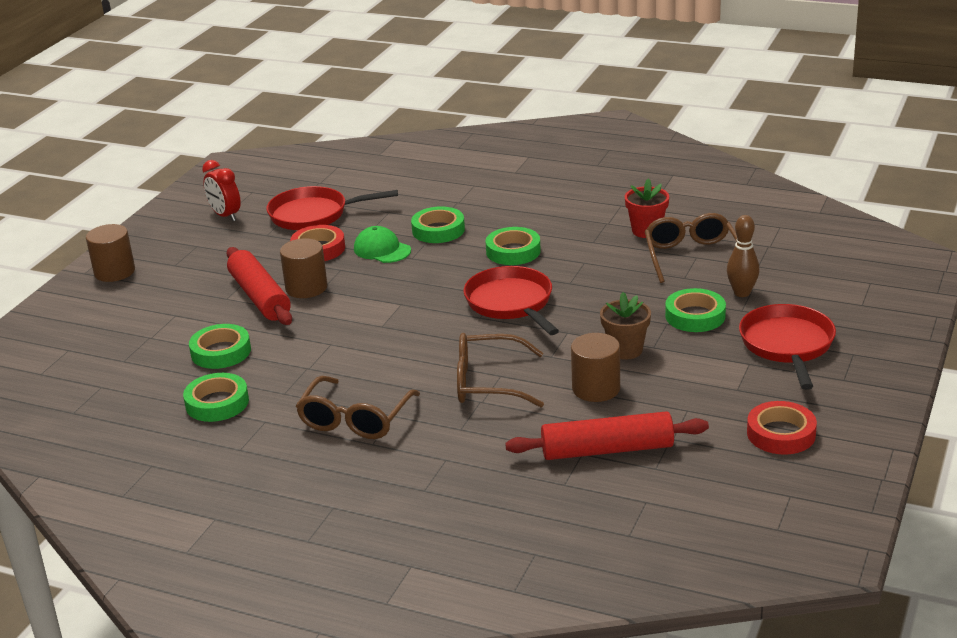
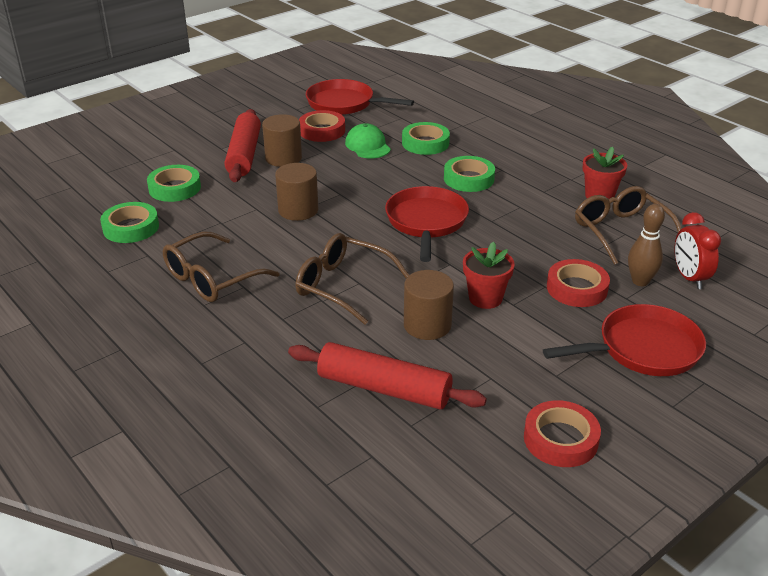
camera: 25 degrees right, 5 degrees up
brown cylinder [86,224,135,282] -> brown cylinder moved to [275,163,318,221]
red clock [202,160,241,221] -> red clock moved to [674,212,721,289]
brown flower pot [600,292,651,360] -> red flower pot [463,242,515,309]
brown glasses [645,213,737,283] -> brown glasses turned 45 degrees counterclockwise [575,186,682,265]
green tape [665,288,726,332] -> red tape [547,259,610,307]
red pan [739,304,836,390] -> red pan turned 45 degrees clockwise [543,304,706,376]

